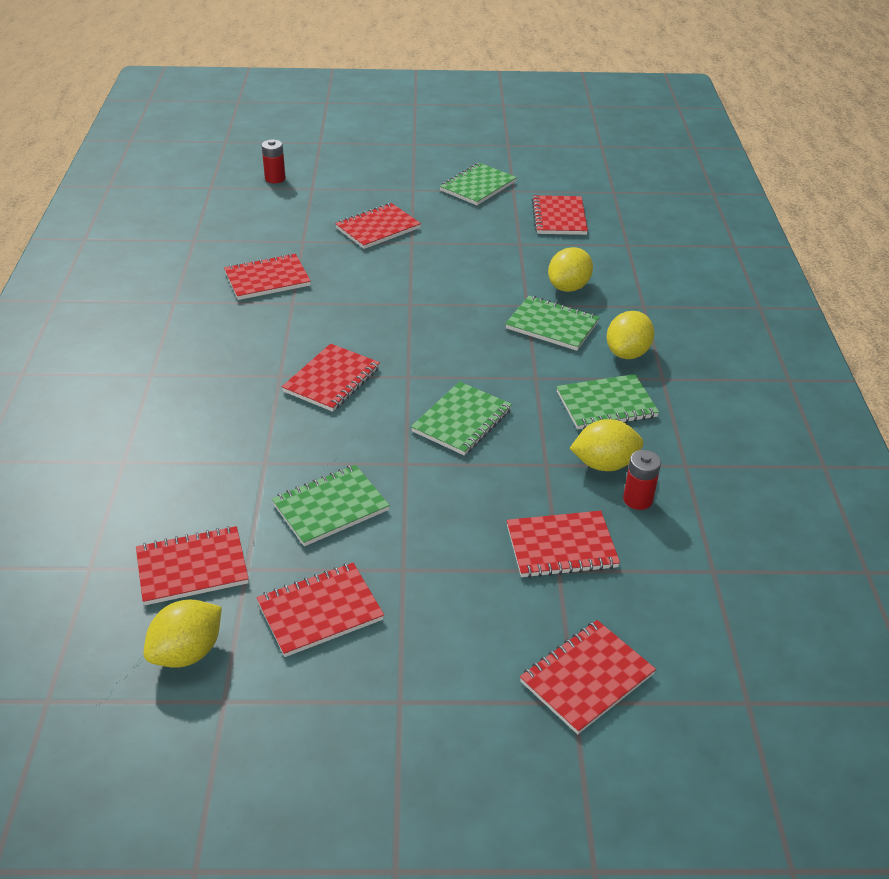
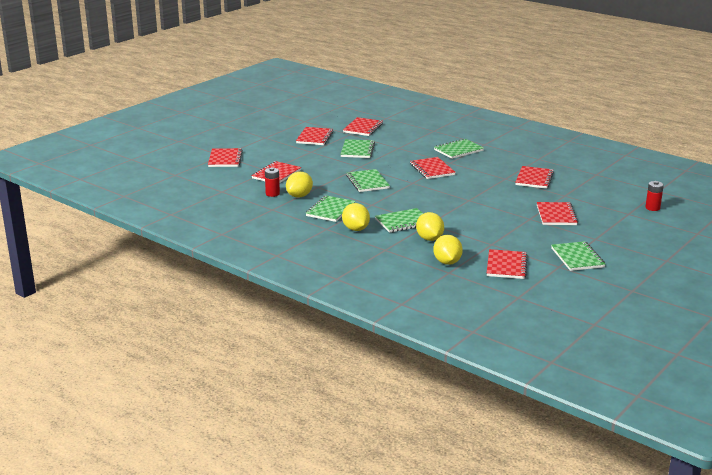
camera: 130 degrees right, 15 degrees down
yellow lemon [144,600,222,668] -> yellow lemon moved to [433,235,463,265]
red notebook [532,195,588,235] -> red notebook turned 60 degrees clockwise [487,249,528,279]
none -> green notebook [434,139,484,159]

